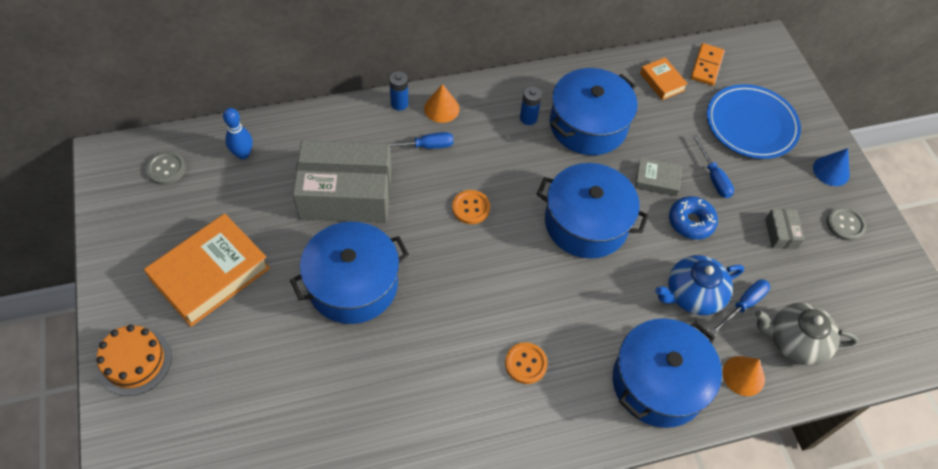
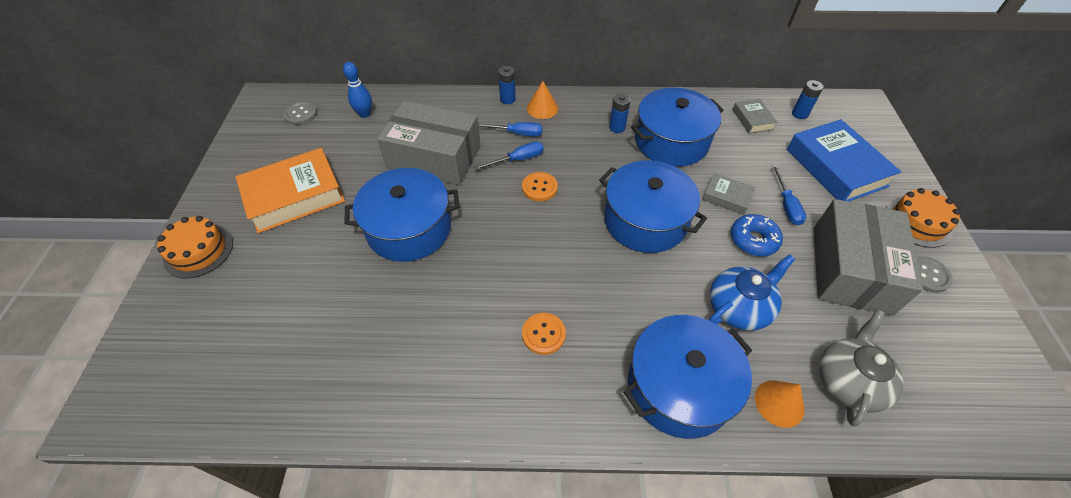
camera: 20 degrees right, 5 degrees down
orange book [640,57,688,100] -> grey book [733,99,777,134]
blue teapot [655,255,744,315] -> blue teapot turned 150 degrees clockwise [709,254,795,331]
orange domino [691,43,725,86] -> blue battery [792,80,824,119]
blue plate [707,84,801,159] -> blue book [787,119,901,202]
blue screwdriver [710,279,770,335] -> blue screwdriver moved to [474,142,544,170]
grey teapot [755,303,859,366] -> grey teapot turned 90 degrees clockwise [819,310,904,426]
grey box [765,209,804,249] -> grey box [813,199,923,316], size x2.48
blue cone [813,148,850,186] -> orange cake [886,188,961,248]

